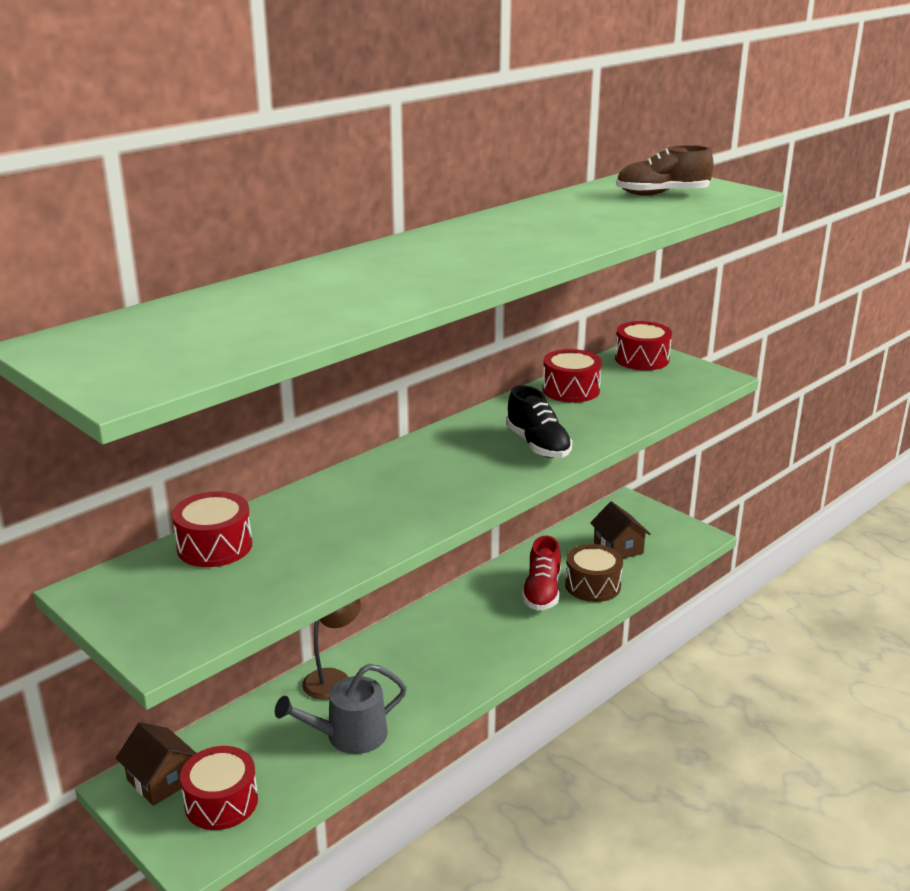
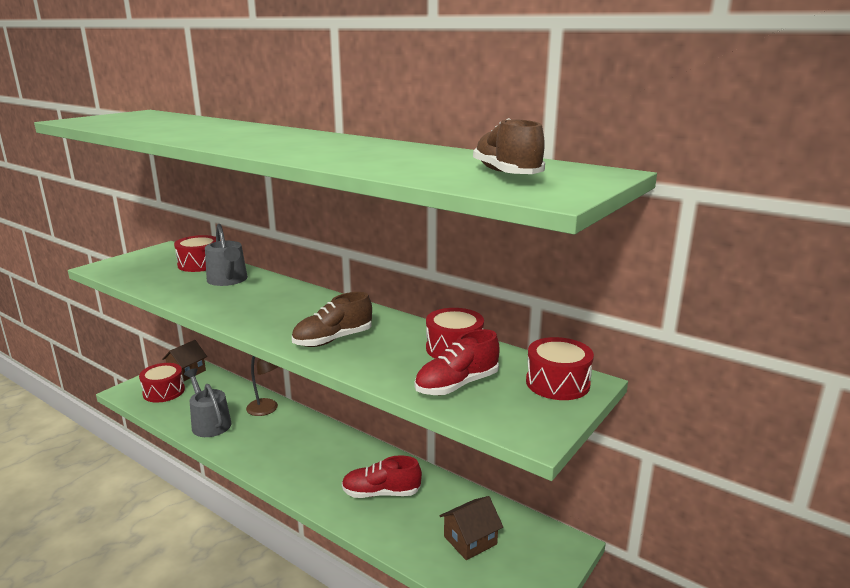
camera: 80 degrees right, 5 degrees down
black shoe [506,385,572,458] -> brown shoe [292,292,372,347]
brown drum [565,544,623,602] -> none
none -> grey watering can [205,224,248,286]
none -> red shoe [414,329,500,395]

